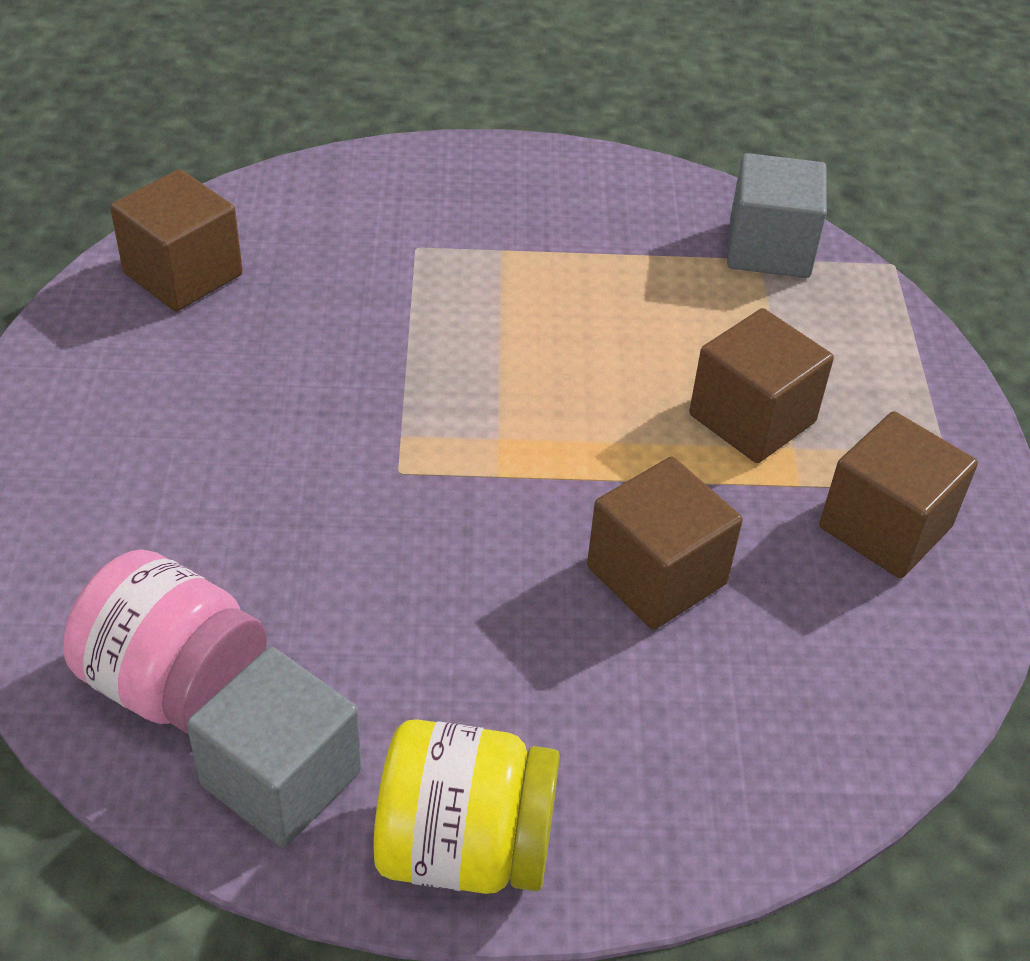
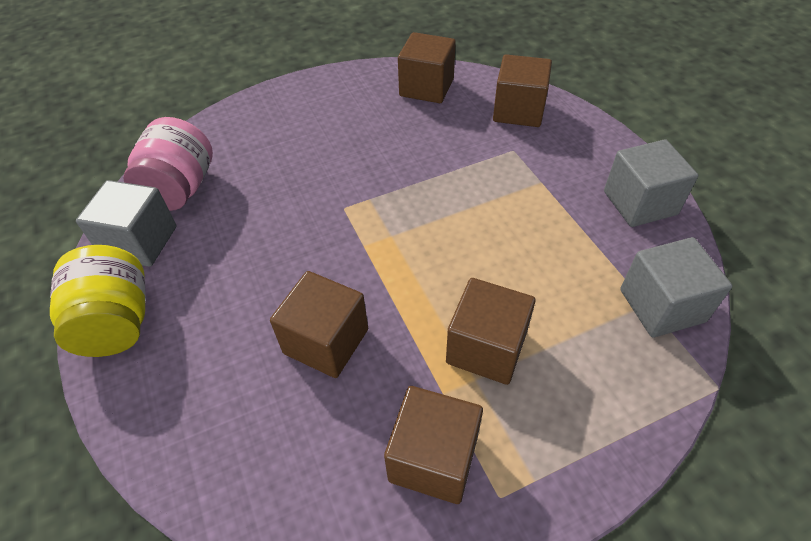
camera: 70 degrees right, 5 degrees up
none -> brown cube [493,54,552,127]
none -> grey cube [604,139,698,227]

